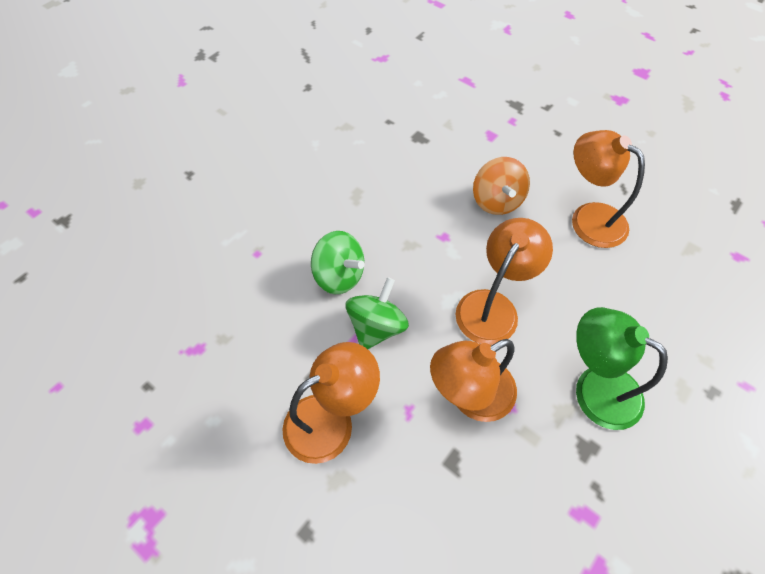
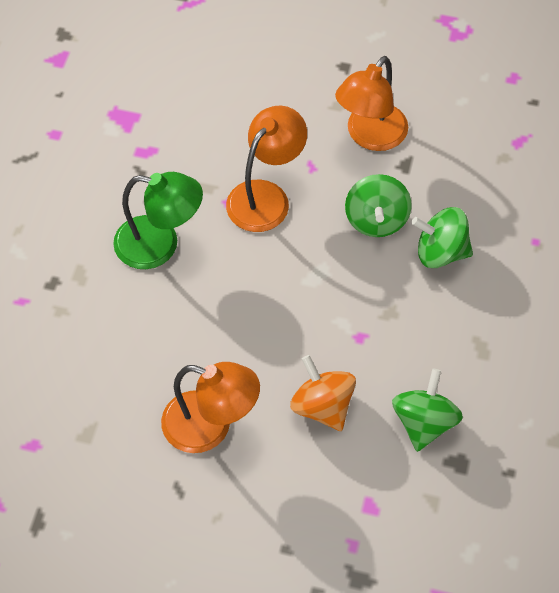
camera: 155 degrees right, 0 degrees up
orange lamp [455,218,553,345] -> none
none -> green spinning top [392,369,463,452]

